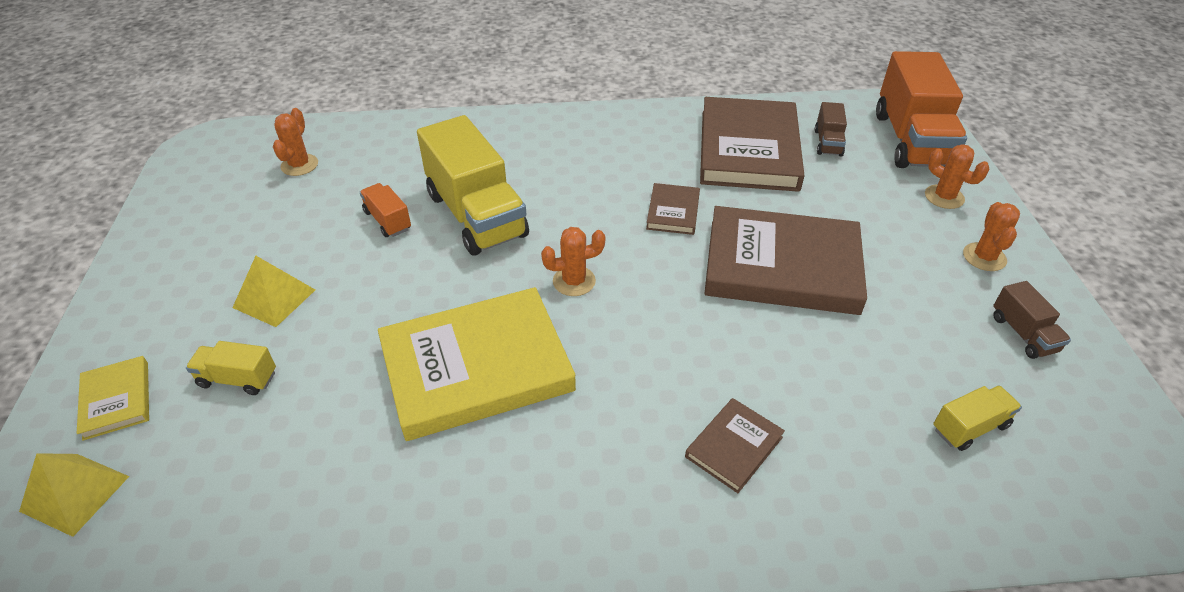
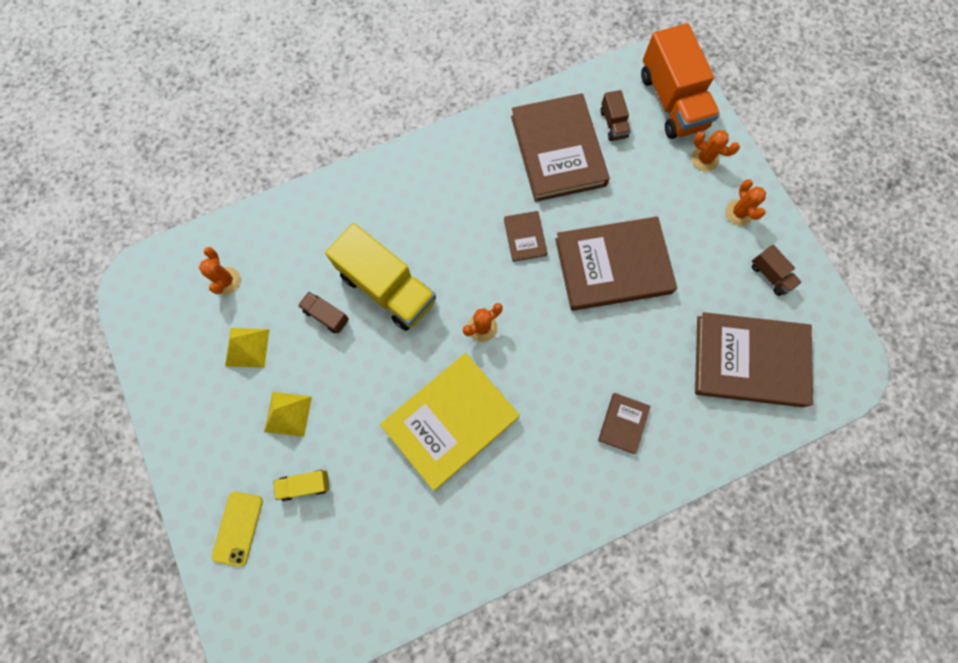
camera: 20 degrees left, 30 degrees up
yellow pyramid [19,453,129,537] -> yellow pyramid moved to [225,328,269,368]
yellow book [77,356,149,441] -> yellow phone [212,492,263,567]
orange truck [360,183,411,237] -> brown truck [298,292,349,334]
yellow truck [933,385,1022,451] -> brown book [695,312,813,407]

